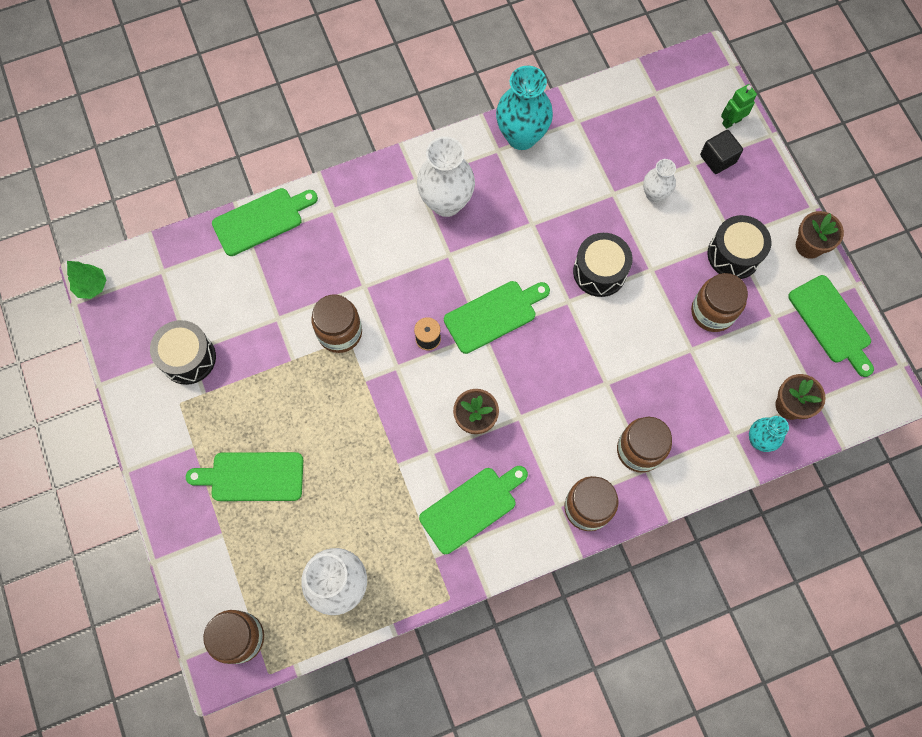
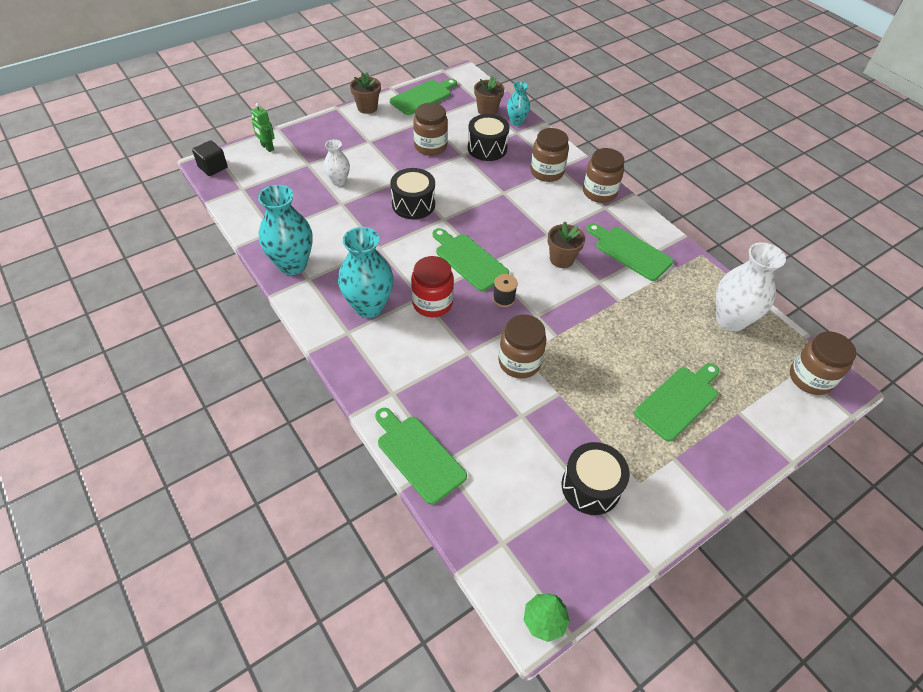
camera: 105 degrees left, 20 degrees down
green cutting board [186,452,303,501] -> green cutting board turned 120 degrees counterclockwise [634,363,719,441]
white vase [417,137,475,217] -> turquoise vase [338,227,394,318]
black cube [700,130,743,174] -> black cube moved to [192,140,228,176]
black drum [708,215,771,279] -> black drum moved to [468,114,510,161]
none -> red jar [411,256,454,317]

